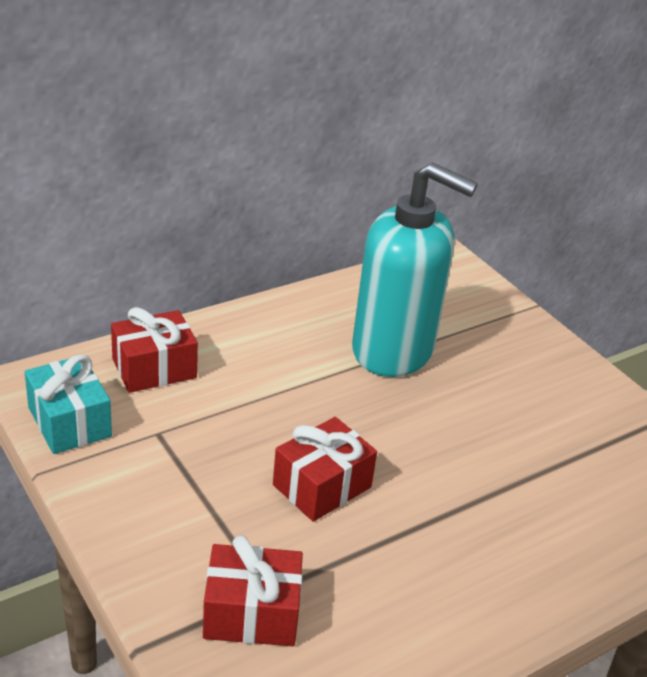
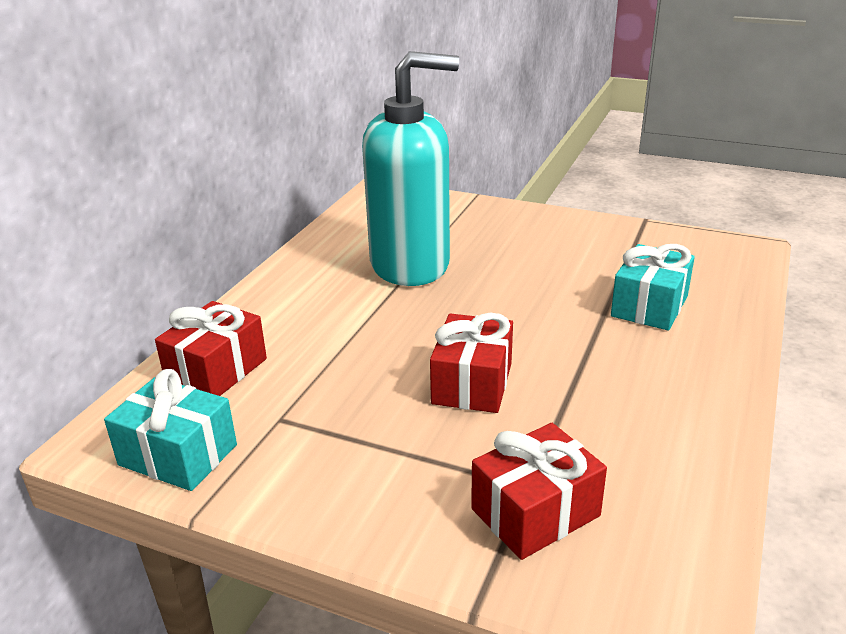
camera: 30 degrees left, 5 degrees down
none -> turquoise gift [611,244,695,331]

